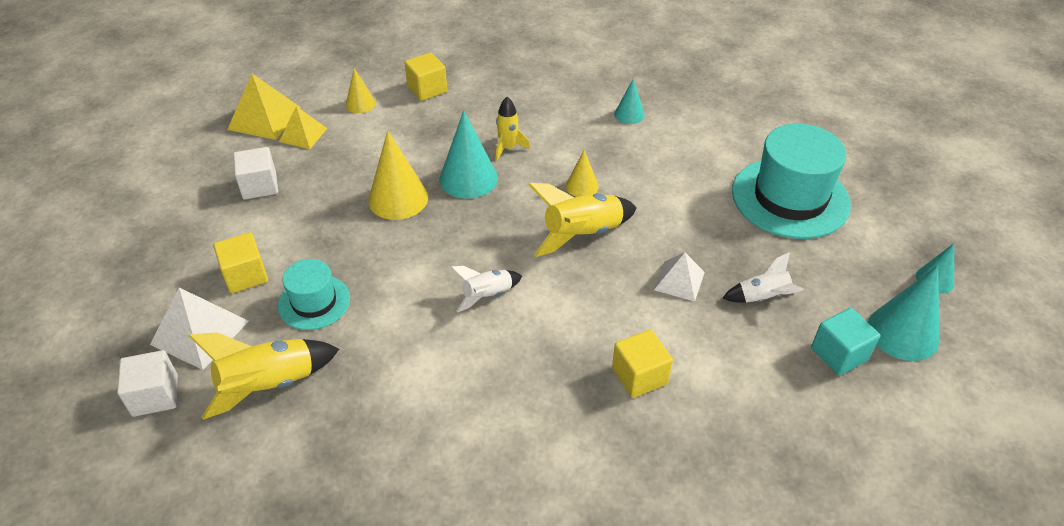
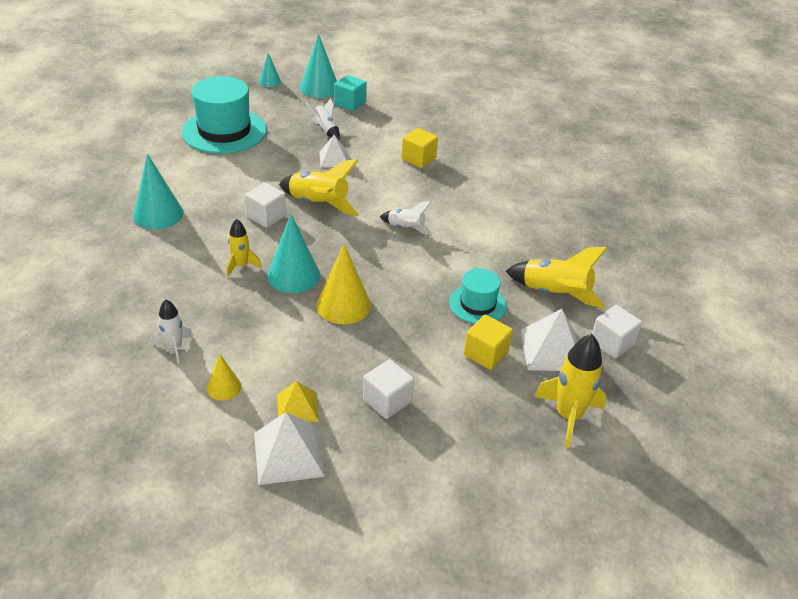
camera: 120 degrees left, 5 degrees down
yellow pyramid [227,74,301,140] -> white pyramid [254,412,325,485]
yellow cube [404,52,447,101] -> white rocket [153,299,193,364]
yellow cone [566,150,599,197] -> white cube [245,182,286,228]
turquoise cone [614,79,645,124] -> turquoise cone [133,154,184,230], size x1.79
none -> yellow rocket [534,334,606,448]

